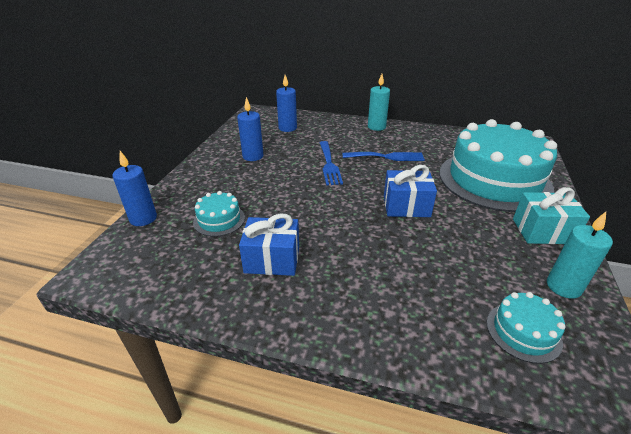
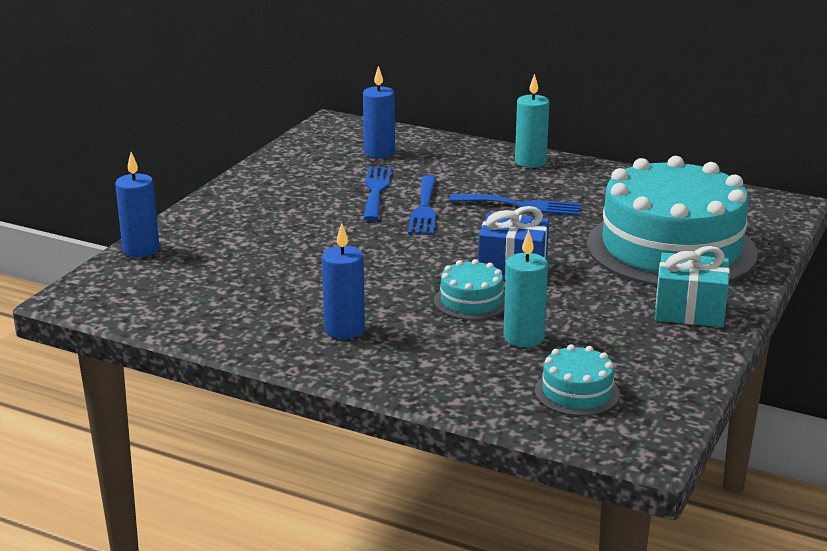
camera: 10 degrees right, 10 degrees down
turquoise cake [193,191,245,237] -> turquoise cake moved to [434,259,505,320]
blue candle [237,97,264,161] -> blue candle moved to [322,223,365,339]
blue gift [239,214,299,276] -> none
turquoise candle [547,212,613,299] -> turquoise candle moved to [503,230,548,347]
none -> blue fork [363,166,392,221]

